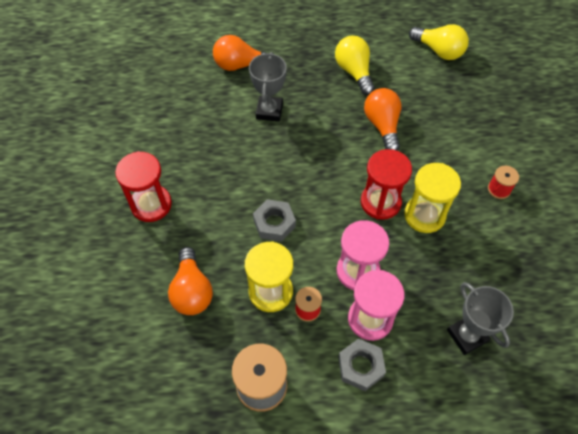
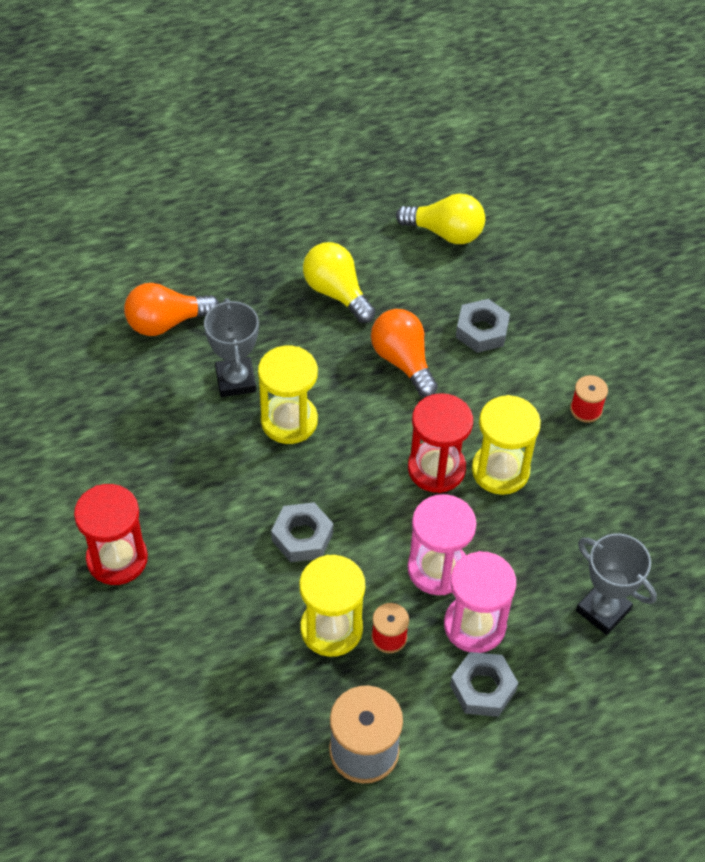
camera: 20 degrees left, 5 degrees down
orange light bulb [168,247,213,315] -> none
none -> yellow hourglass [258,346,318,444]
none -> grey nut [456,299,510,353]

